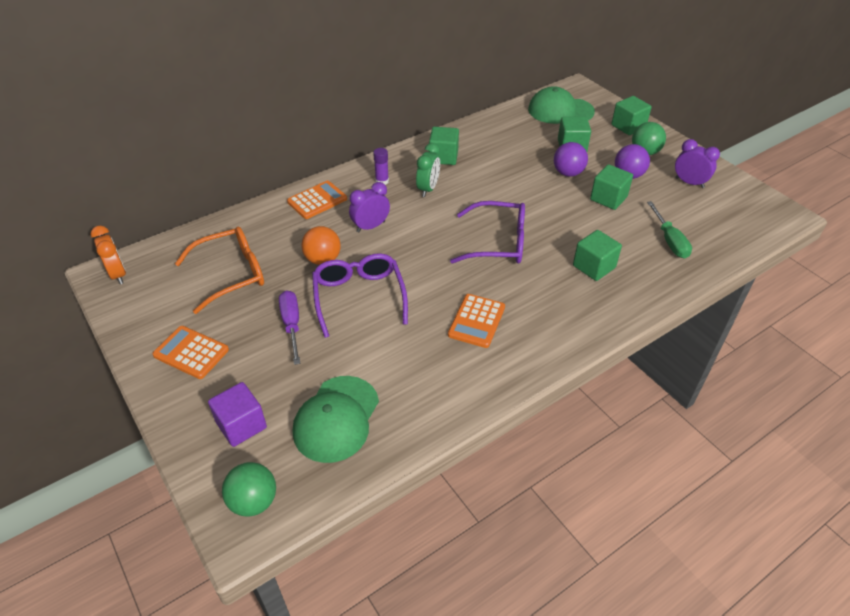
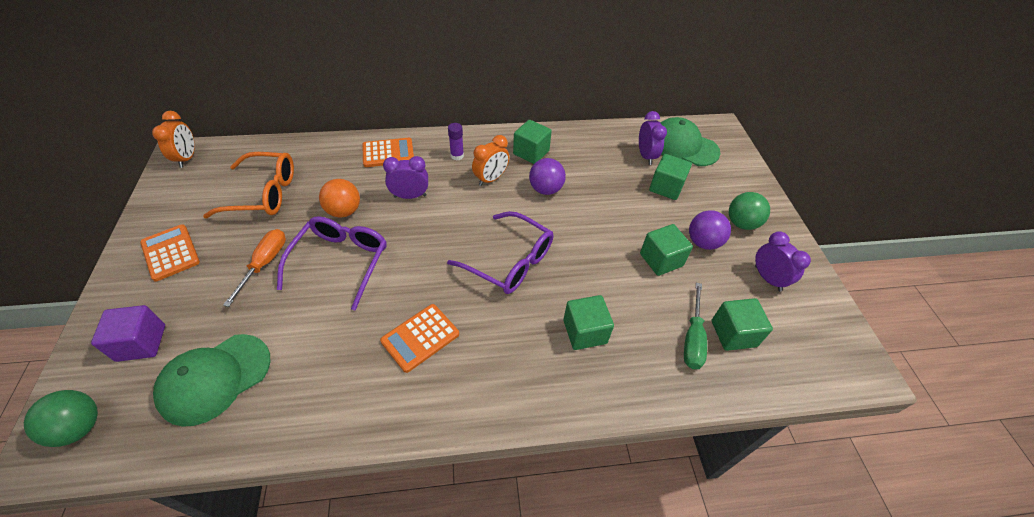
camera: 25 degrees right, 5 degrees up
purple screwdriver [279,290,301,365] -> orange screwdriver [223,229,286,307]
green clock [416,143,440,197] -> orange clock [472,135,509,186]
purple ball [554,142,588,176] -> purple ball moved to [529,158,566,195]
green cube [611,96,652,135] -> green cube moved to [712,298,773,351]
none -> purple clock [639,111,667,165]

